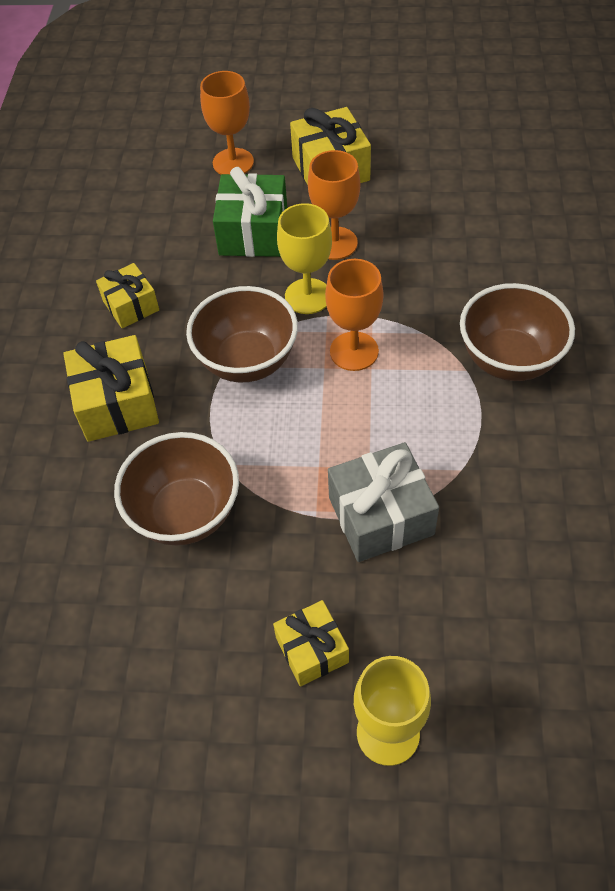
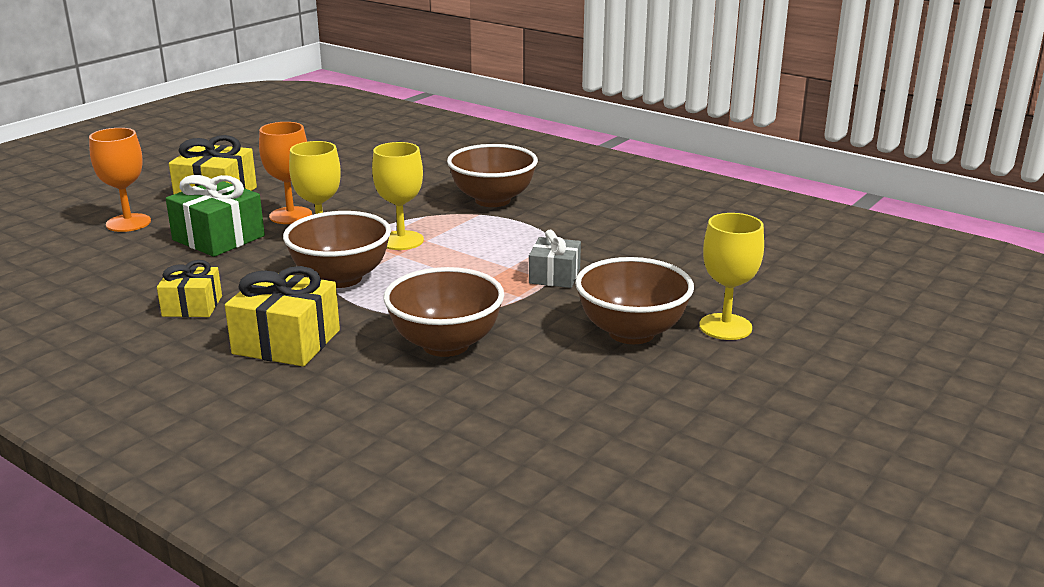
camera: 60 degrees left, 30 degrees down
yellow gift [273,600,349,686] -> brown bowl [575,257,694,344]
orange goblet [325,259,383,371] -> yellow goblet [372,142,424,250]
grey gift [328,442,439,562] -> grey gift [529,230,581,288], size x0.63

